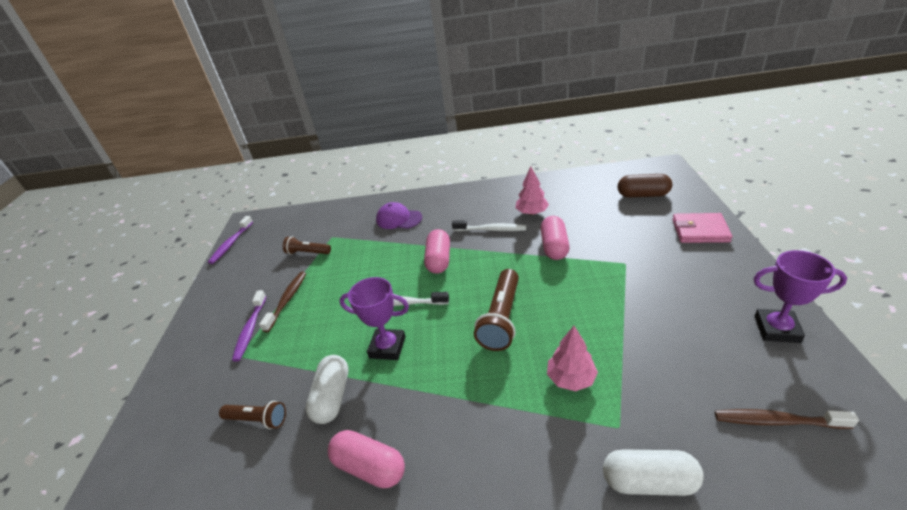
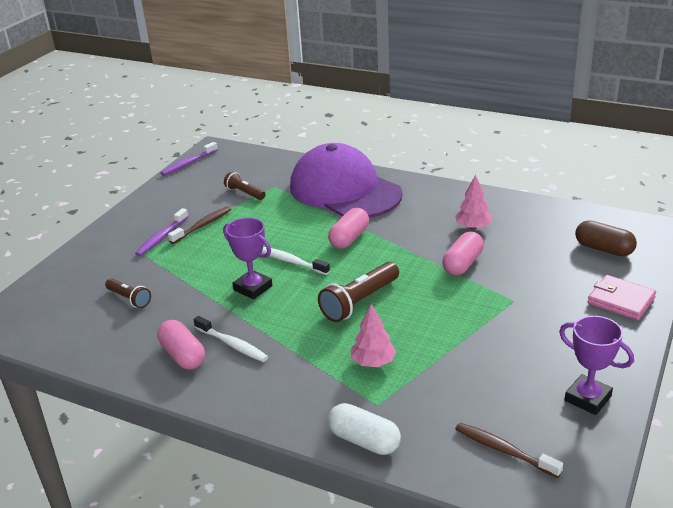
camera: 25 degrees right, 5 degrees down
white capsule [306,355,349,424] -> none
purple cap [376,202,422,229] -> purple cap [290,143,403,218], size x2.40
white toothbrush [452,220,526,231] -> white toothbrush moved to [194,316,268,362]

